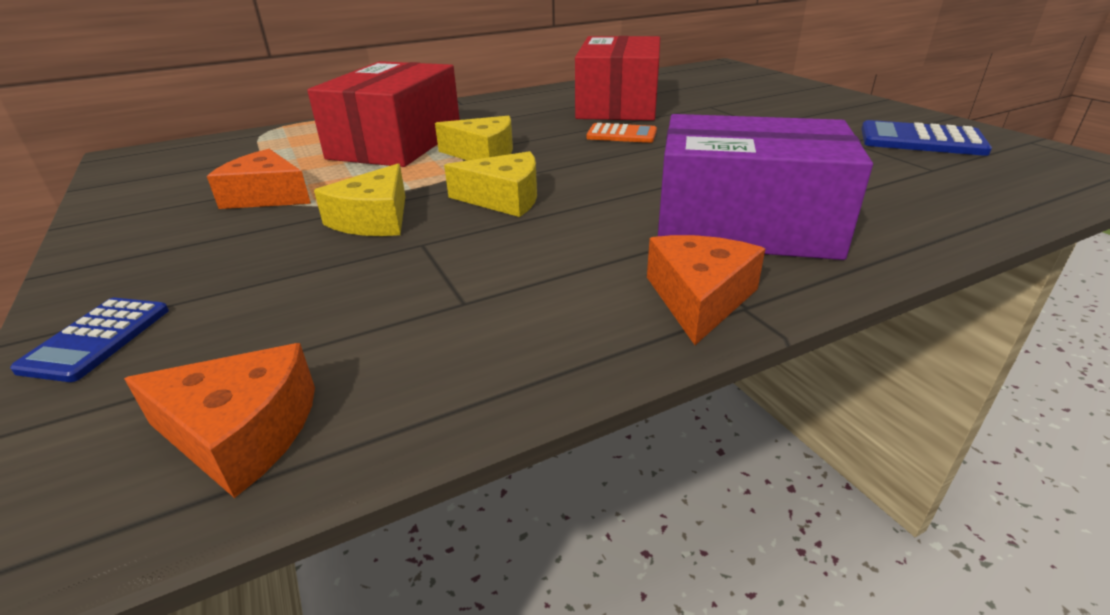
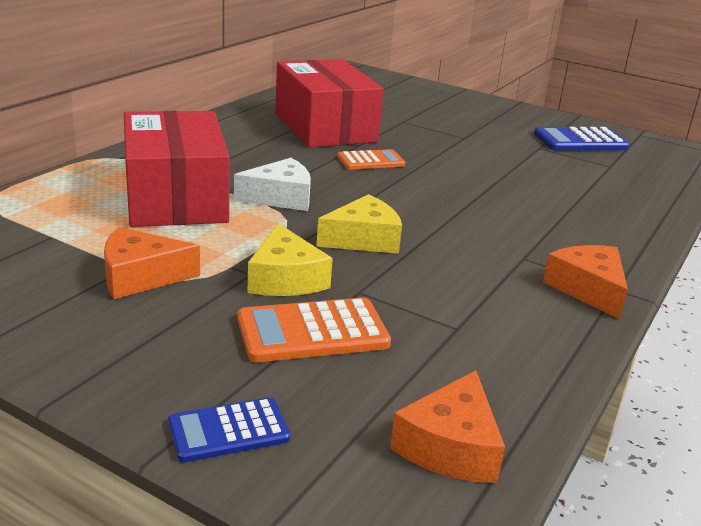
camera: 35 degrees left, 5 degrees down
blue calculator [10,298,169,382] -> blue calculator turned 90 degrees clockwise [168,397,290,462]
orange cheese [124,343,315,498] -> orange cheese turned 135 degrees clockwise [390,370,505,483]
yellow cheese [435,116,513,161] -> white cheese [234,158,311,211]
purple box [658,114,873,260] -> none
none -> orange calculator [237,298,391,362]

